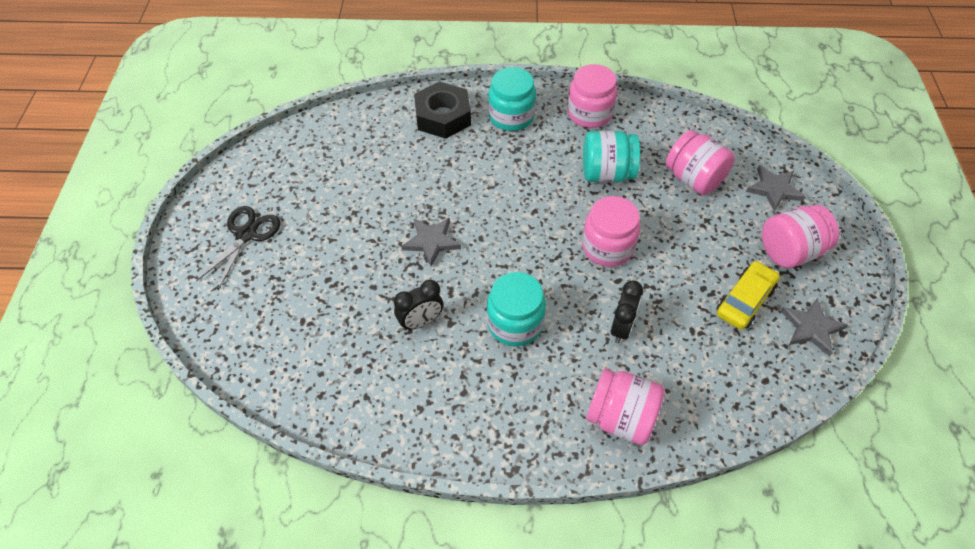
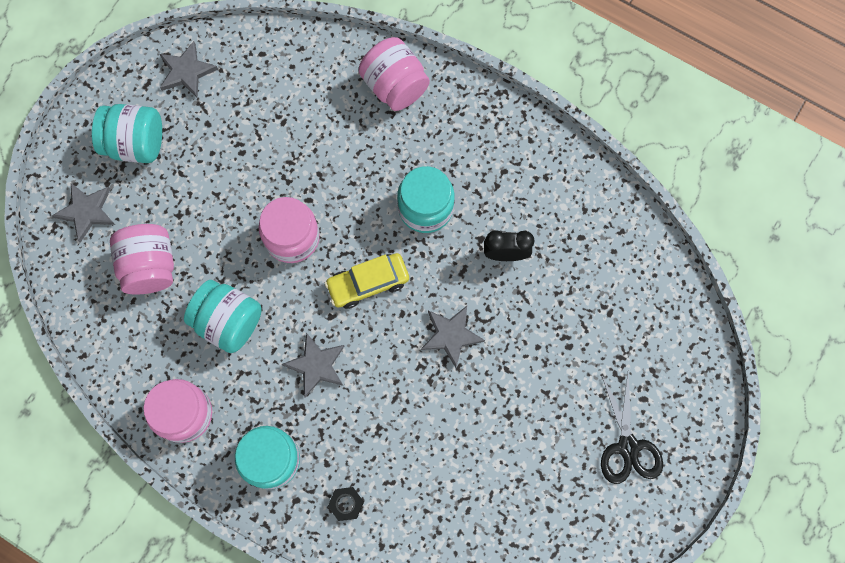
camera: 150 degrees left, 20 degrees up
black scissors [196,206,281,290] -> black scissors turned 60 degrees counterclockwise [601,373,663,484]
black nut [414,81,471,139] -> black nut [328,487,364,521], size x0.45
black clock [611,280,643,343] -> none
yellow car [716,261,780,329] -> yellow car moved to [325,253,409,309]
pink jar [762,205,839,268] -> turquoise jar [92,104,162,163]
none -> grey star [282,333,344,397]

